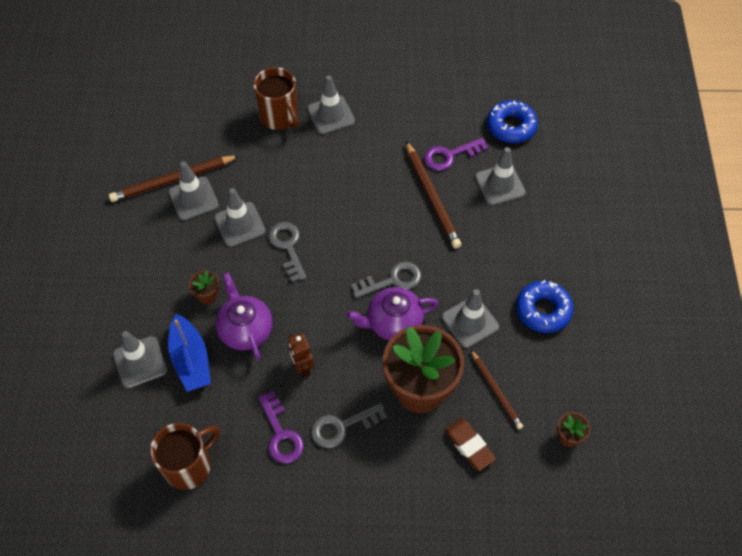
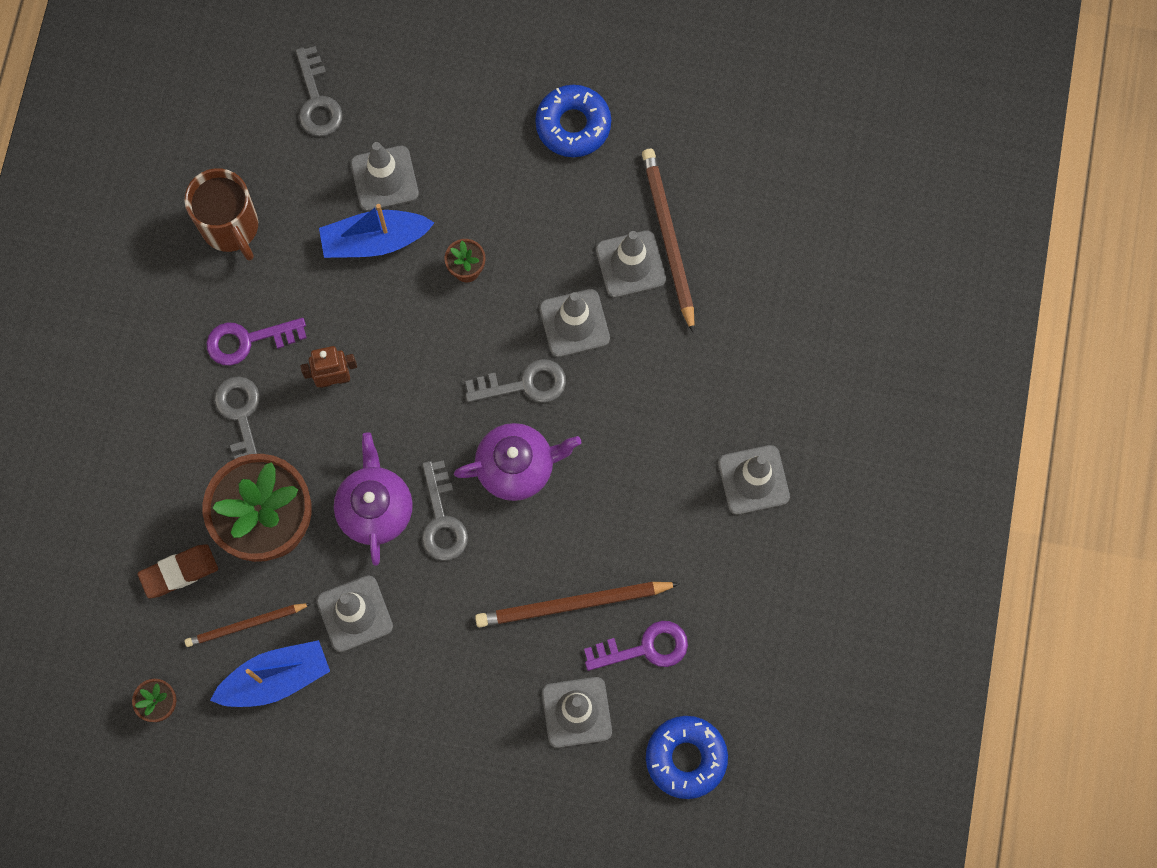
camera: 100 degrees right, 15 degrees up
purple teapot [216,273,273,360] -> purple teapot moved to [454,423,581,501]
brown mug [253,67,299,130] -> none
purple key [424,137,488,171] -> purple key turned 90 degrees clockwise [584,621,688,671]
blue donut [516,280,574,333] -> blue donut moved to [535,85,611,157]
none -> blue boat [210,640,330,707]
none -> grey key [296,46,343,136]

